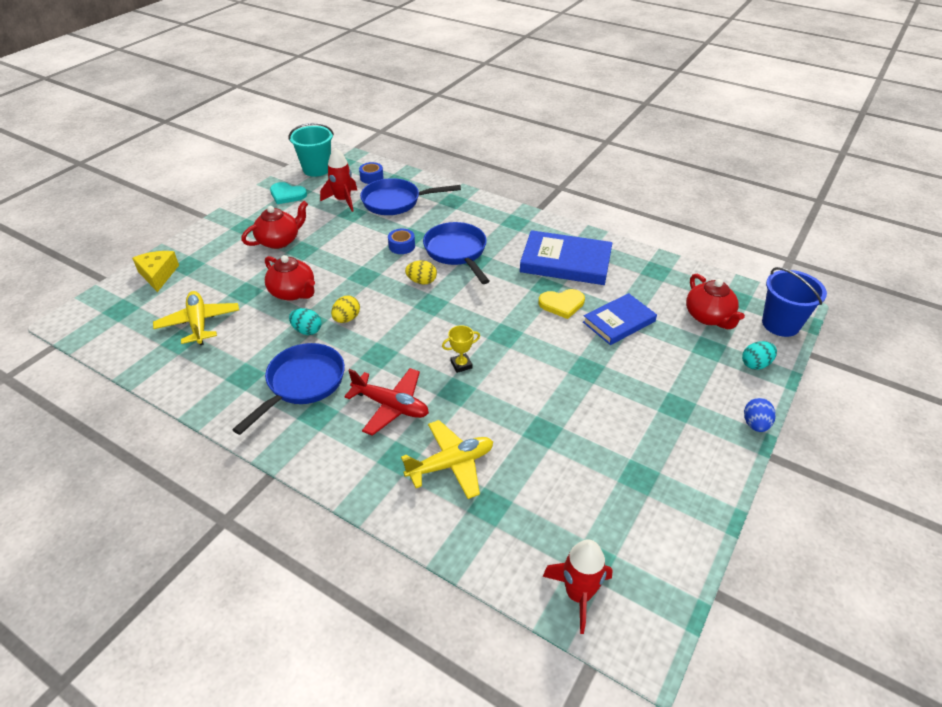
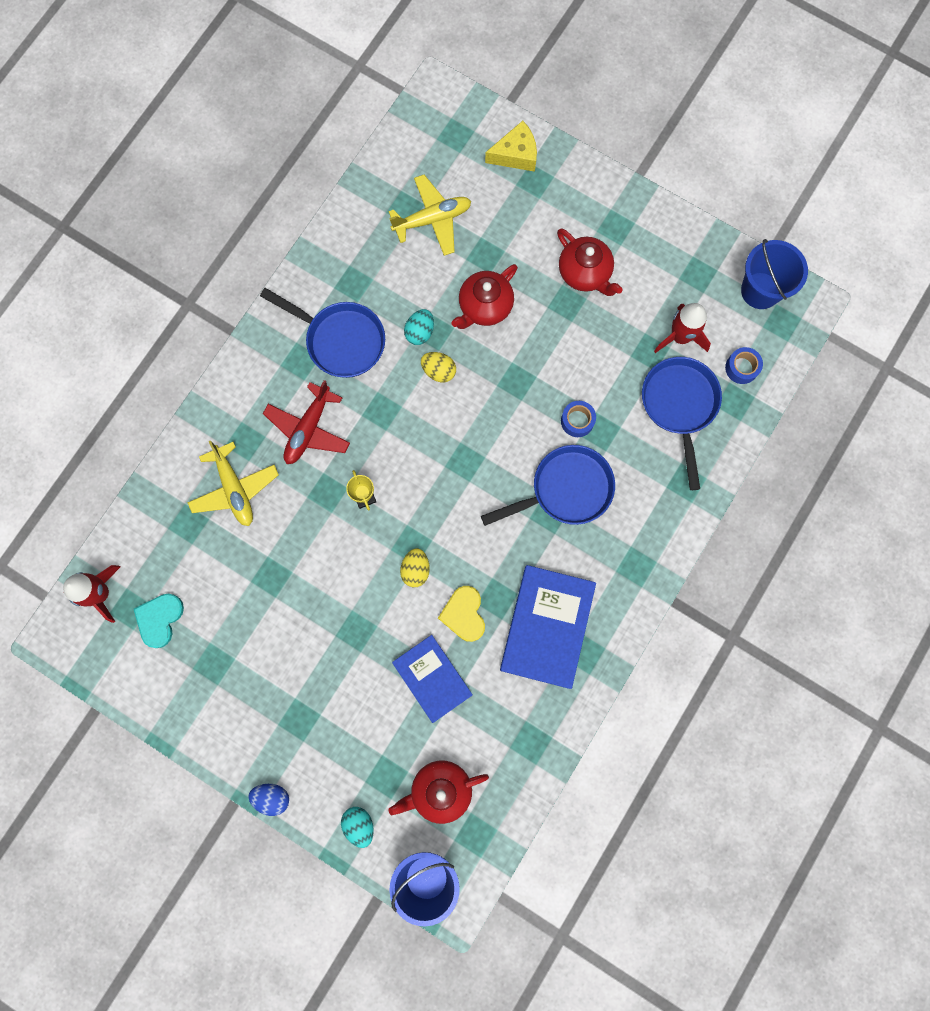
camera: 90 degrees right, 35 degrees up
turquoise heart [270,182,307,204] -> turquoise heart moved to [134,594,184,648]
turquoise bucket [289,123,334,177] -> blue bucket [741,239,808,309]
yellow egg [405,260,437,285] -> yellow egg moved to [400,548,430,587]

